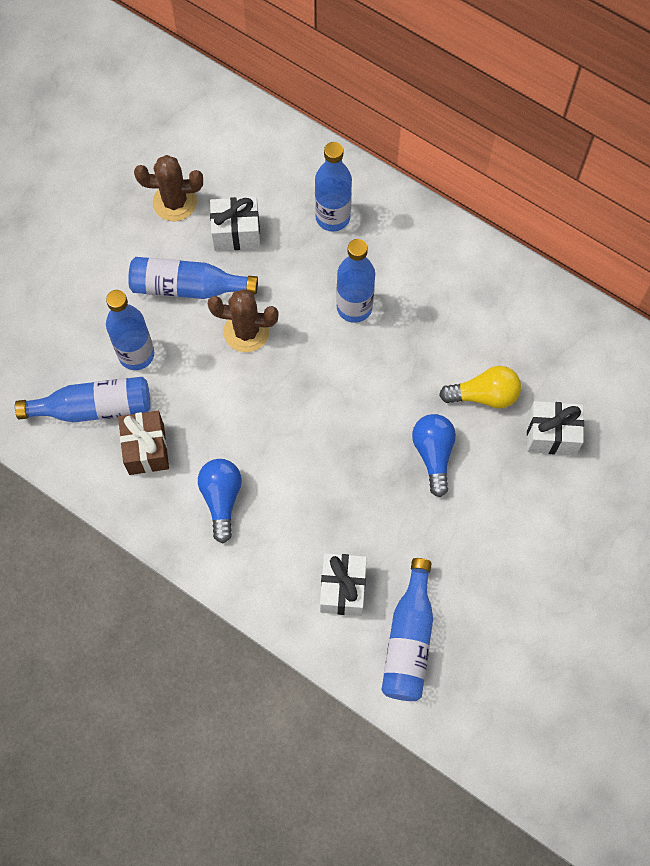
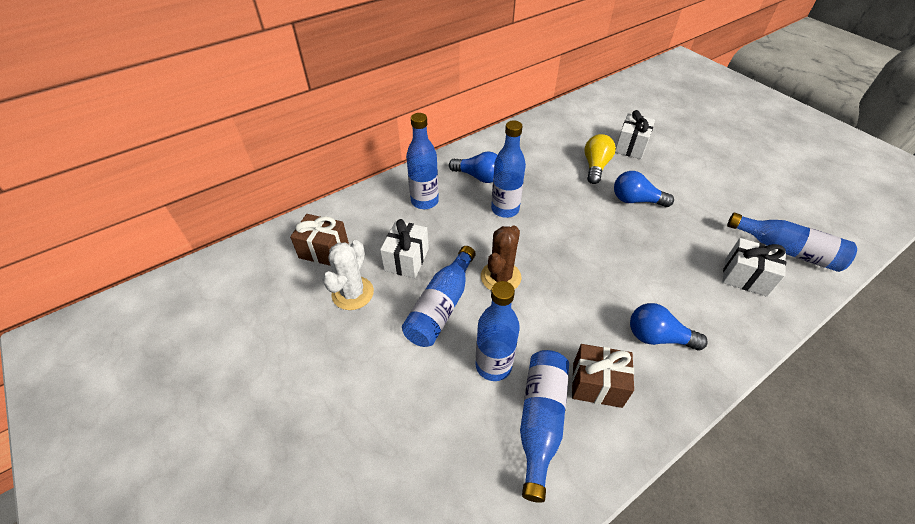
camera: 70 degrees left, 20 degrees down
brown cactus [134,155,203,221] -> white cactus [322,240,374,310]
none -> brown gift [290,214,349,266]
none -> blue light bulb [449,152,497,183]

